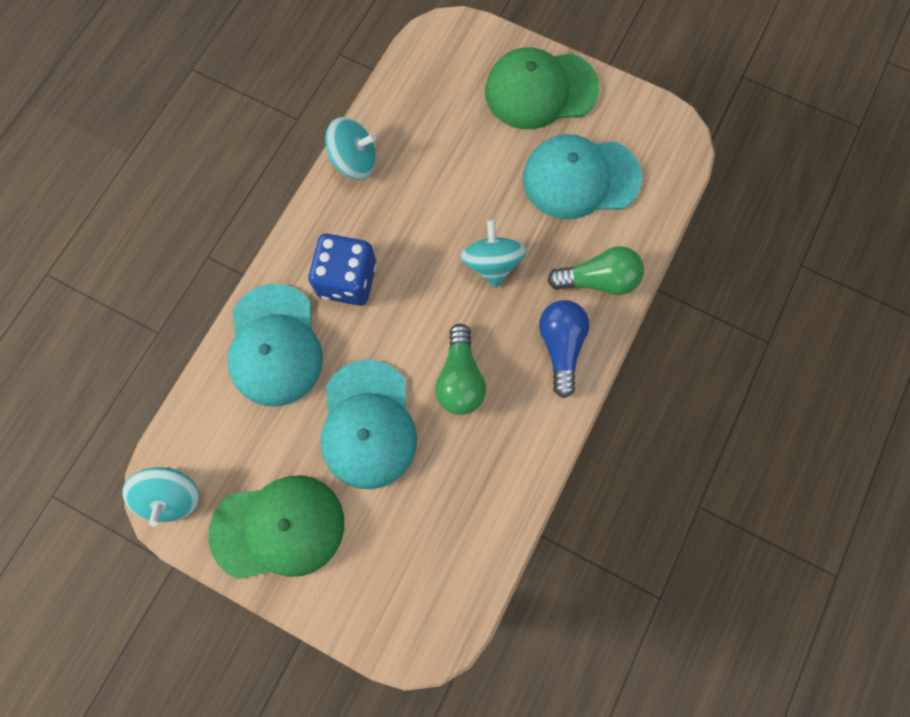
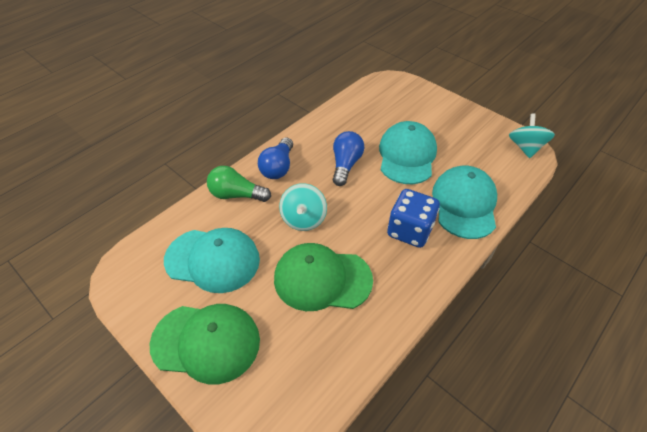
camera: 165 degrees left, 25 degrees down
green cap [208,475,344,579] -> green cap moved to [274,243,373,311]
turquoise spinning top [325,117,376,180] -> none
green light bulb [435,324,486,415] -> blue light bulb [333,131,365,186]

